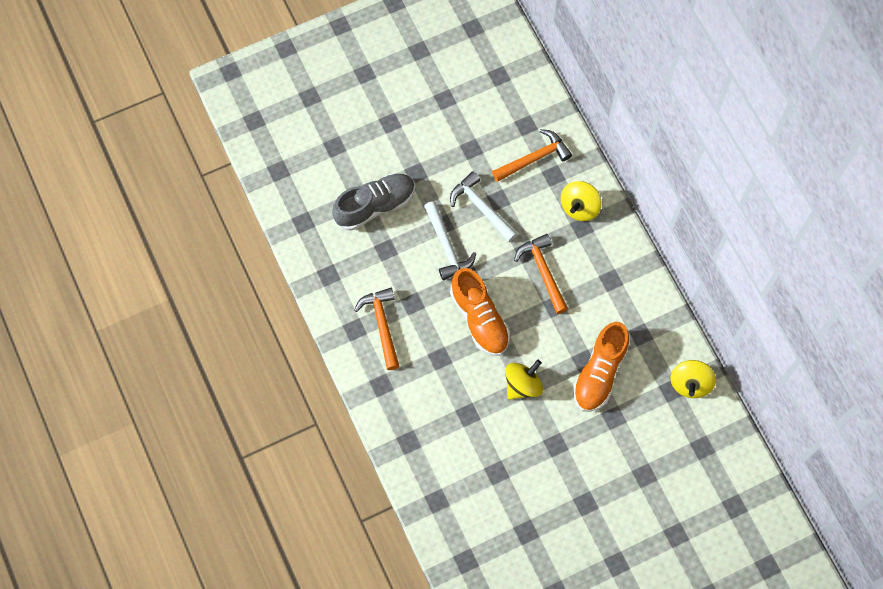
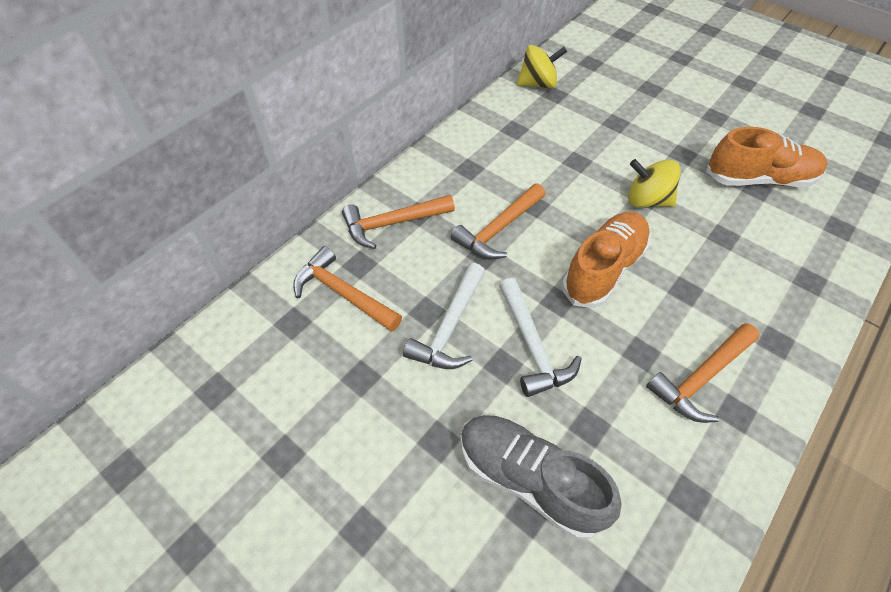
camera: 115 degrees left, 15 degrees down
white hammer [424,201,476,280] -> white hammer turned 120 degrees clockwise [499,278,582,397]
yellow spinning top [561,181,602,221] -> orange hammer [342,195,455,249]
orange shoe [573,322,629,412] -> orange shoe moved to [706,127,828,187]

